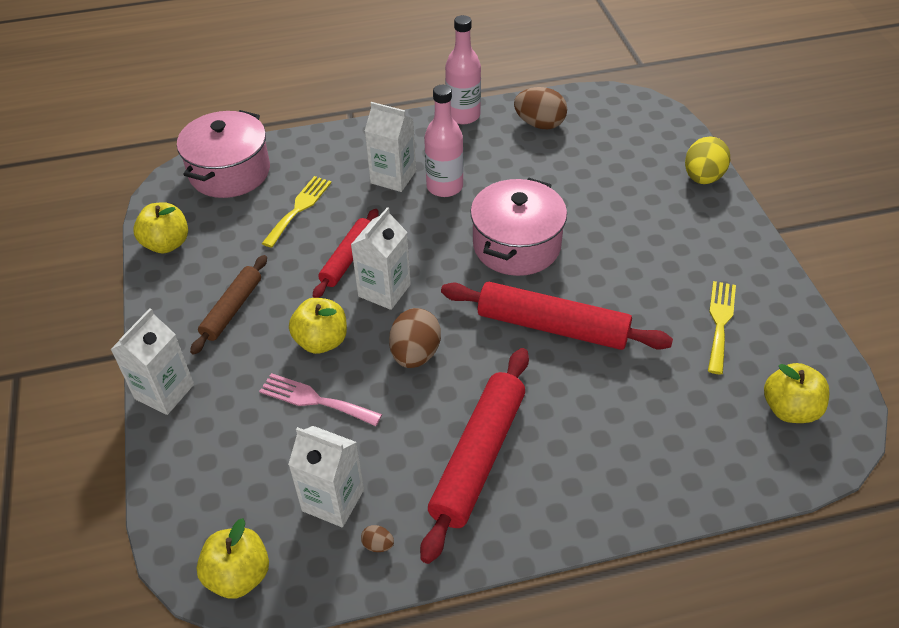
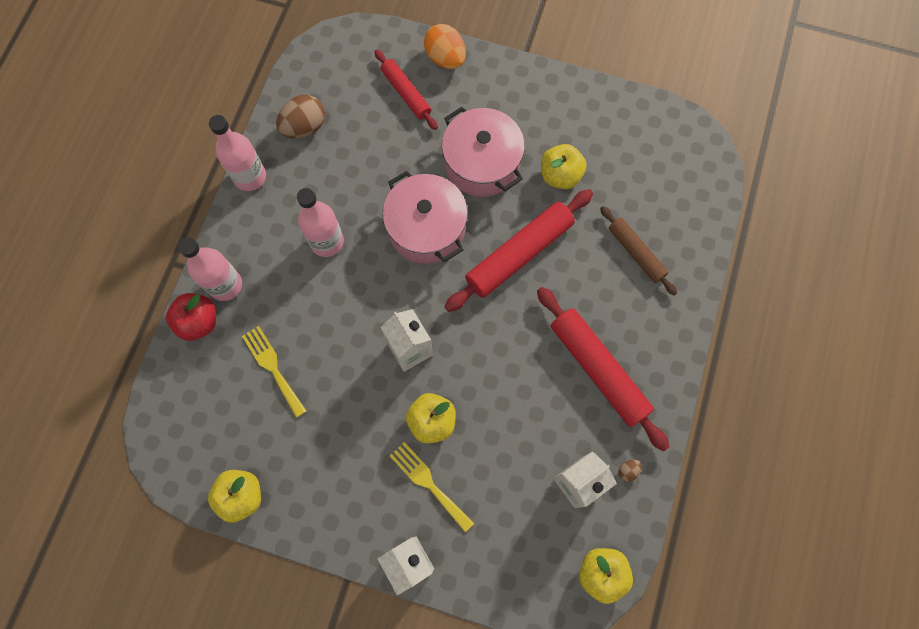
camera: 60 degrees left, 25 degrees up
pink pot [177,110,270,198] -> pink pot moved to [442,106,525,197]
brown rolling pin [190,255,267,355] -> brown rolling pin moved to [600,206,677,296]
pink fork [259,373,382,426] -> none
red rolling pin [313,209,379,298] -> red rolling pin moved to [374,49,438,130]
white carton [365,102,416,192] -> none
brown egg [389,308,441,368] -> none
yellow egg [685,137,730,184] -> orange egg [424,24,466,69]
yellow fork [708,281,736,375] -> yellow fork moved to [390,442,474,532]
yellow apple [764,363,830,423] -> yellow apple moved to [541,144,587,189]
none -> red apple [166,293,216,341]
none -> pink bottle [178,237,242,301]

